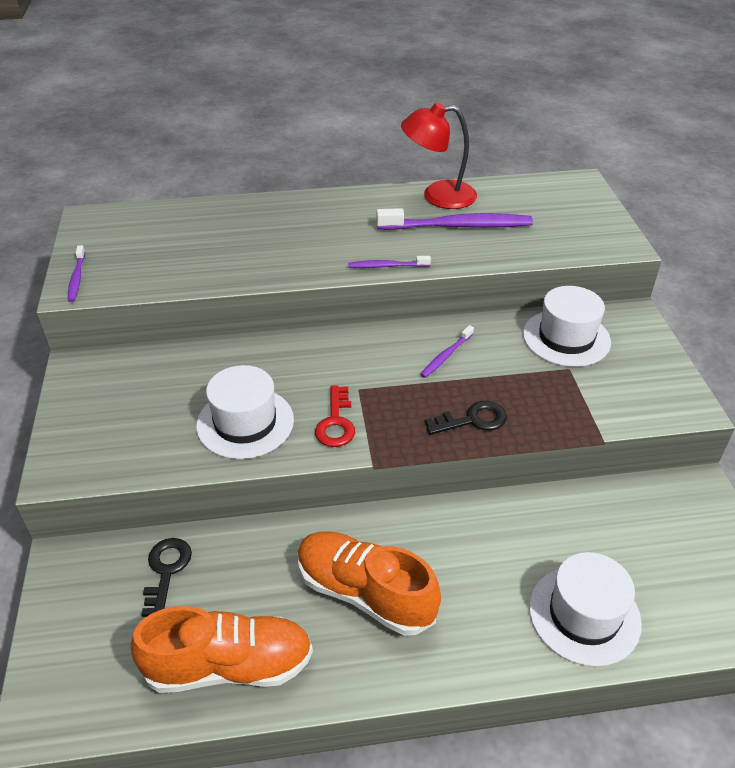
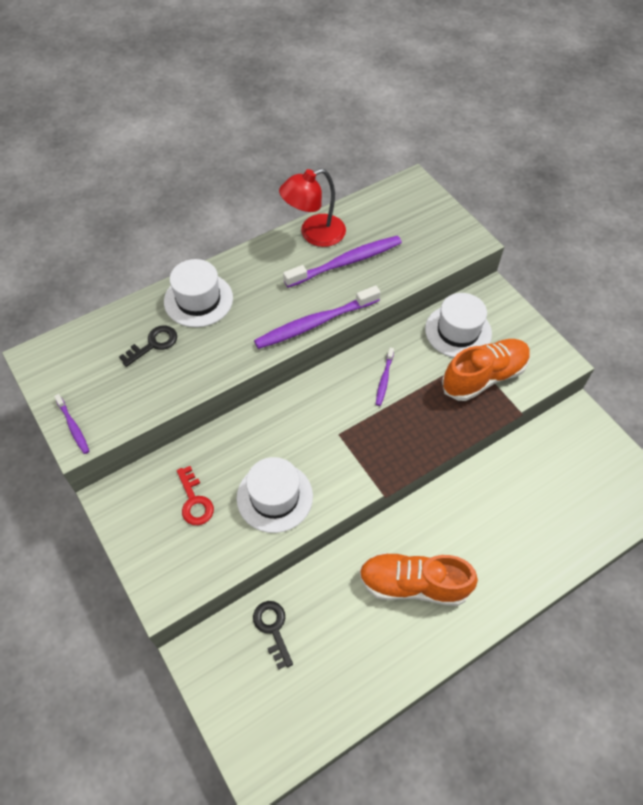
camera: 25 degrees left, 15 degrees up
orange shoe [131,606,313,693] -> orange shoe moved to [442,339,530,401]
red key [315,385,355,447] -> red key moved to [177,466,214,525]
purple toothbrush [348,256,431,268] -> purple toothbrush [254,285,381,349], size x2.01
black key [425,401,507,435] -> black key moved to [119,325,177,367]
white hat [529,552,642,667] -> white hat moved to [164,259,233,327]

